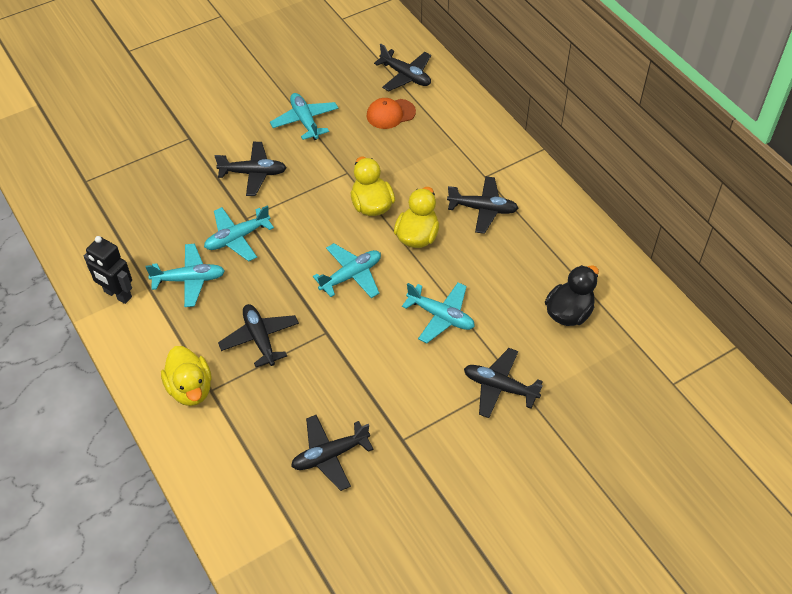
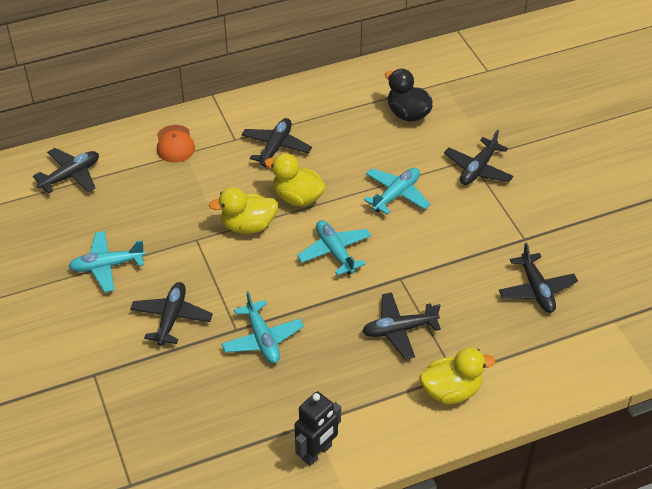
camera: 80 degrees left, 5 degrees down
turquoise plane [145,244,225,307] -> none
orange cap [367,98,416,129] -> orange cap moved to [157,125,195,163]

